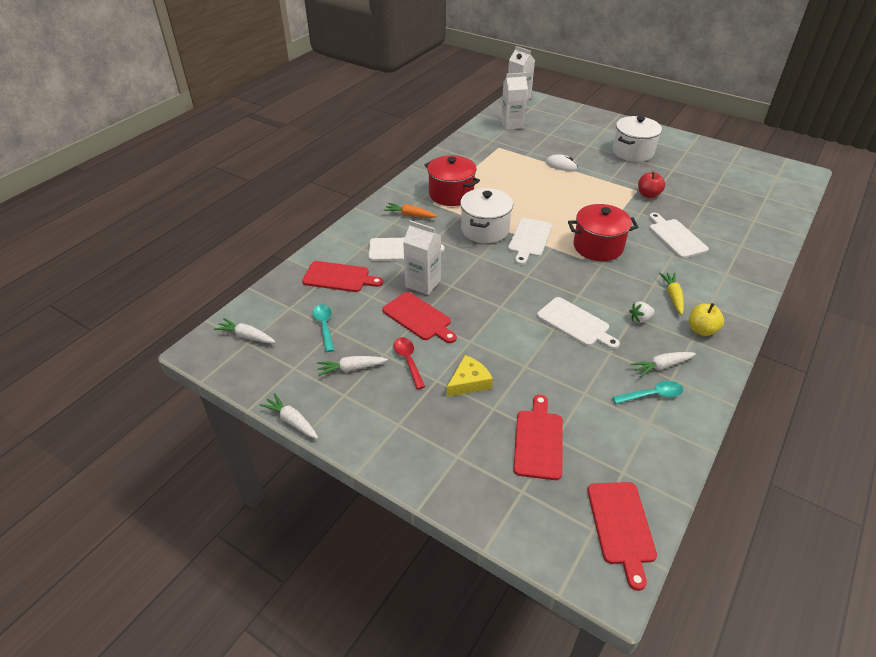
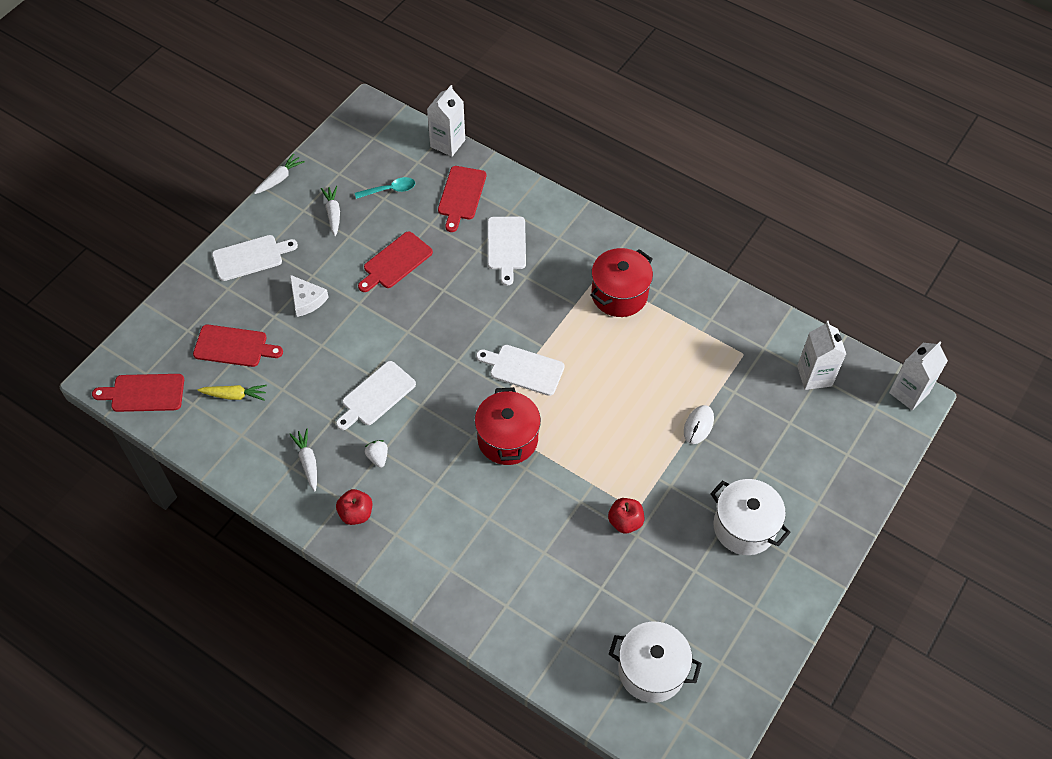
camera: 90 degrees right, 15 degrees up
white carrot [214,318,275,343] -> none
orange carrot [384,203,437,218] -> none
red spoon [394,337,425,389] -> none
white carton [403,220,441,295] -> white carton moved to [427,85,465,157]
yellow cheese [447,355,493,397] -> white cheese [290,275,329,317]
white pot [460,188,513,243] -> white pot moved to [609,621,702,703]
turquoise spoon [613,381,683,404] -> none
white cutting board [649,213,709,259] -> white cutting board moved to [212,235,298,281]
yellow carrot [659,273,684,315] -> yellow carrot moved to [198,385,267,401]
yellow apple [689,303,724,336] -> red apple [336,489,372,525]

